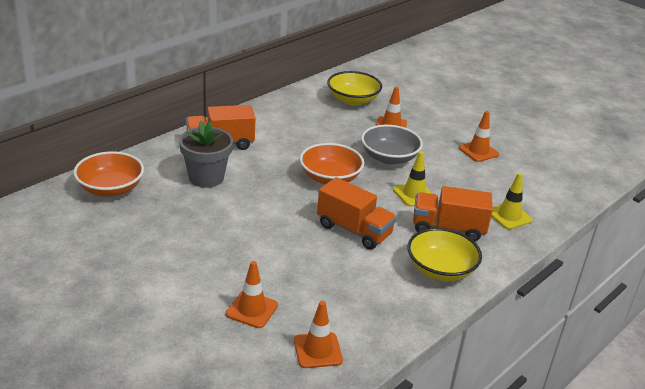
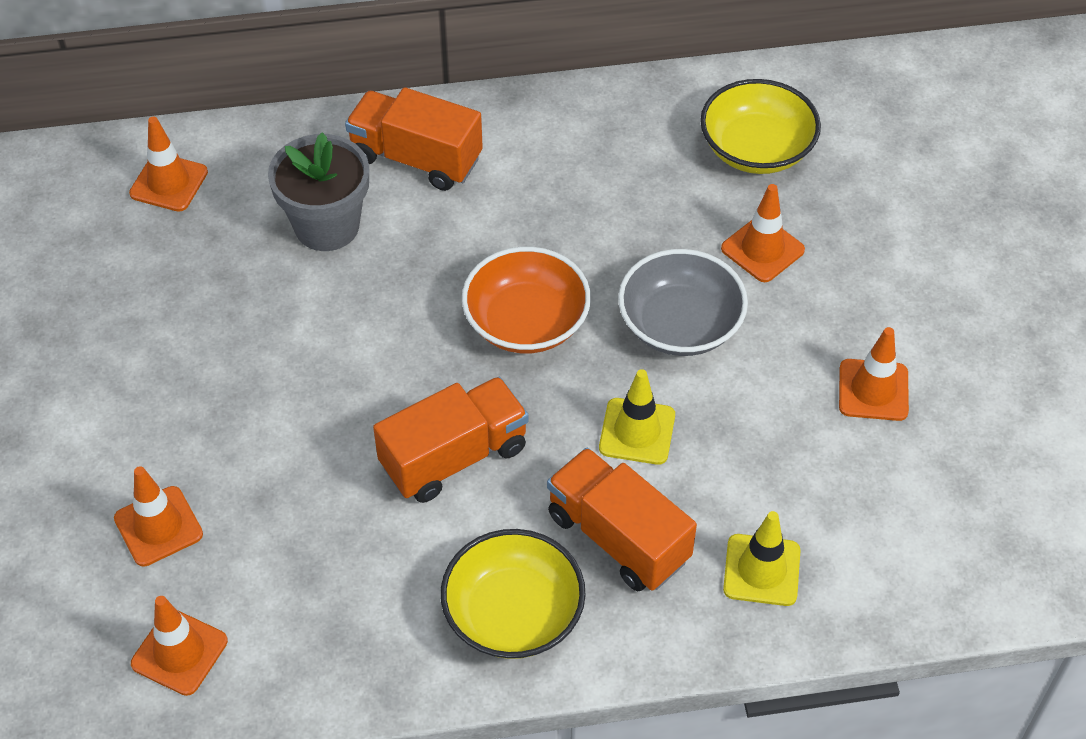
camera: 40 degrees right, 20 degrees up
orange bowl [73,151,144,196] -> orange traffic cone [129,117,208,212]
orange truck [317,177,396,250] -> orange truck turned 105 degrees counterclockwise [373,377,529,503]

